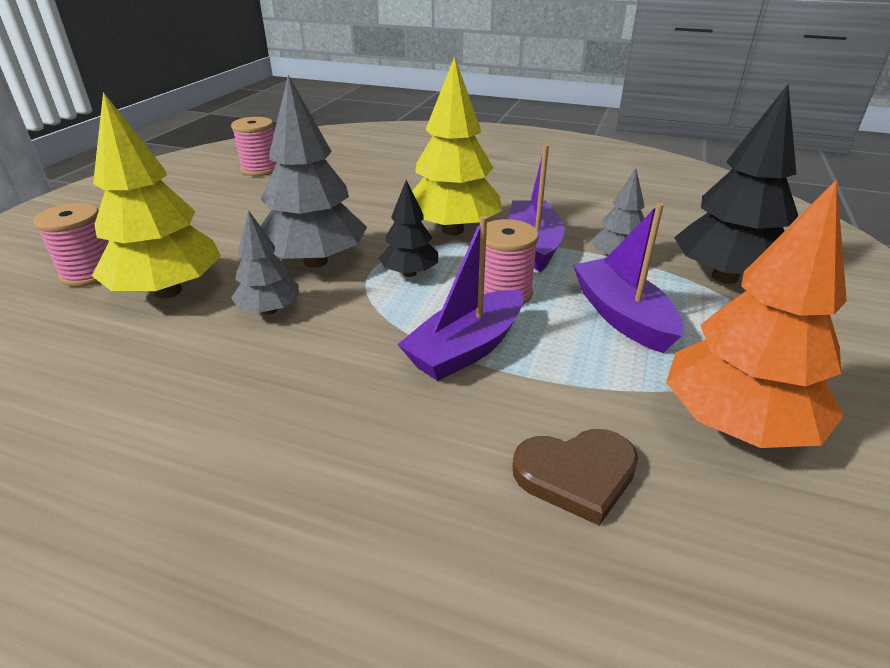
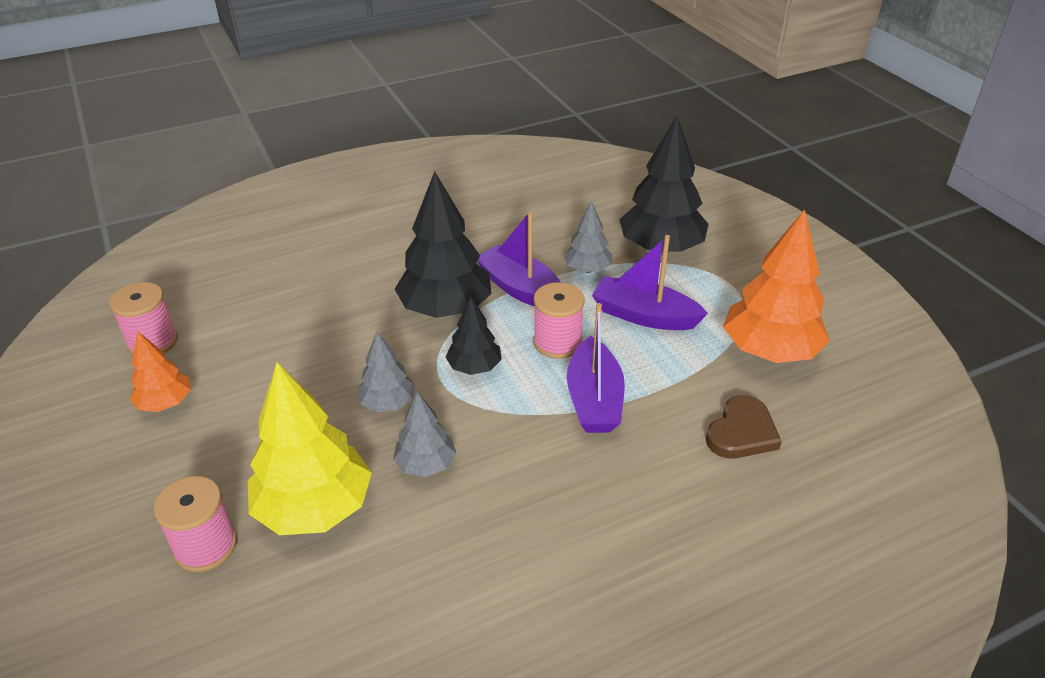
camera: 45 degrees left, 5 degrees up
grey tree [261,75,367,268] -> grey tree [357,331,415,412], size x0.54
yellow tree [412,56,502,235] -> black tree [395,171,491,318]
none -> orange tree [130,331,191,412]

